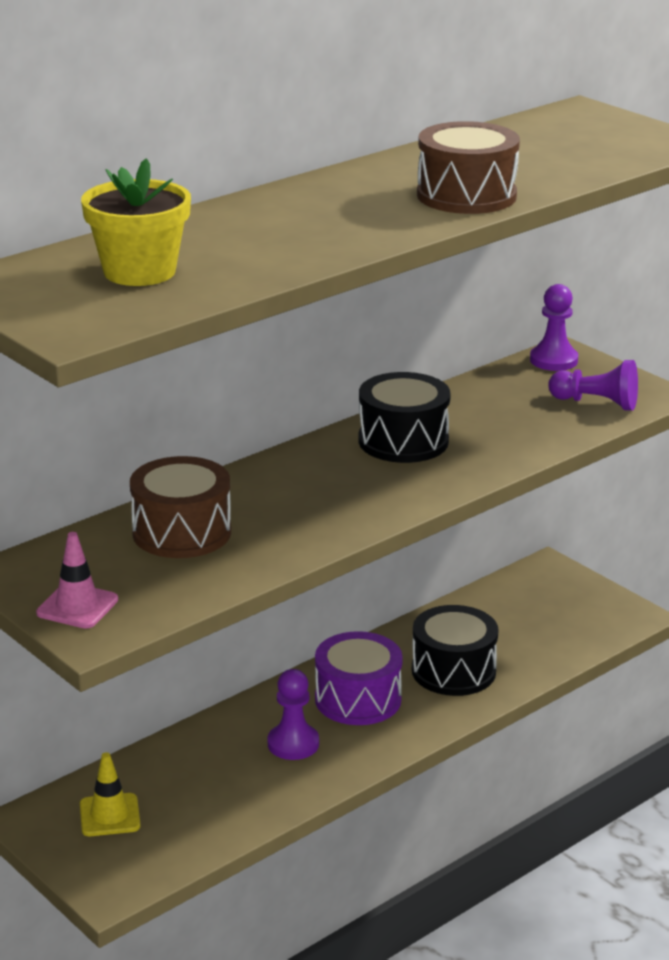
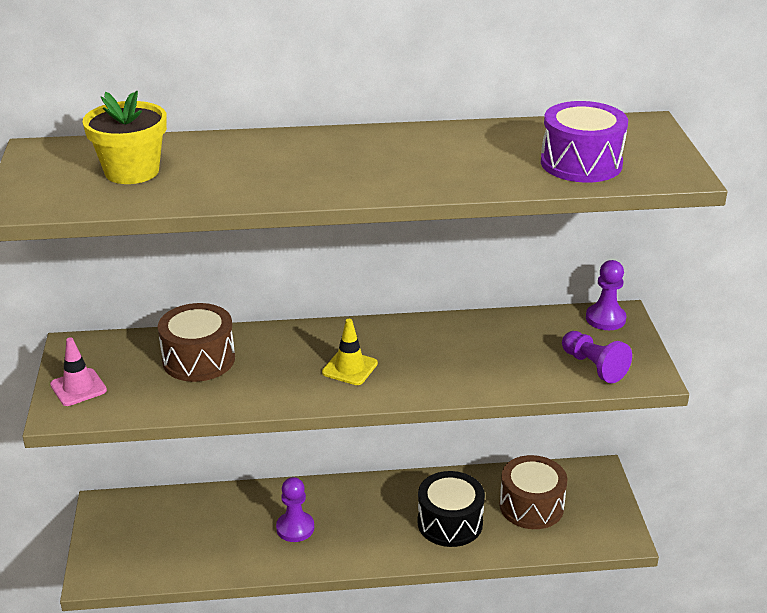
camera: 35 degrees right, 5 degrees up
yellow traffic cone [80,752,140,836] -> yellow traffic cone moved to [322,319,378,385]
purple drum [315,631,403,725] -> purple drum moved to [541,101,628,183]
black drum [358,372,451,463] -> none
brown drum [417,121,520,214] -> brown drum moved to [499,455,567,529]

